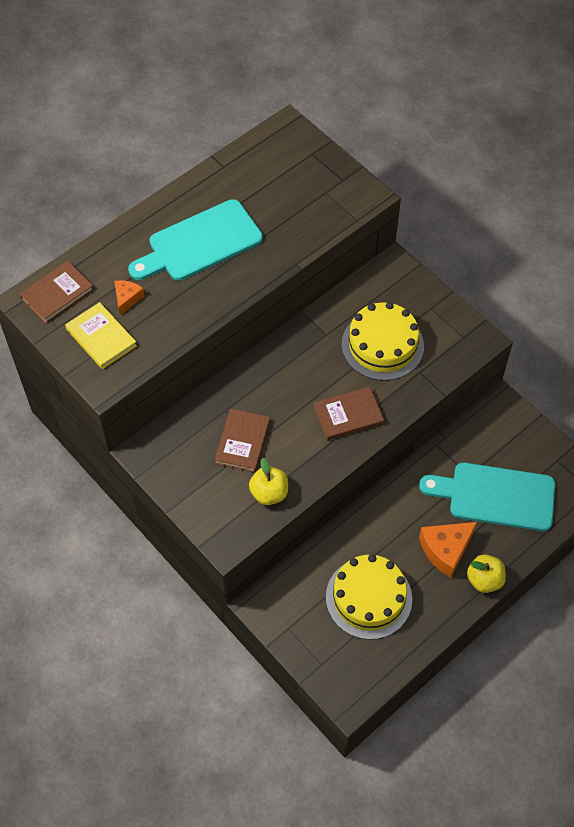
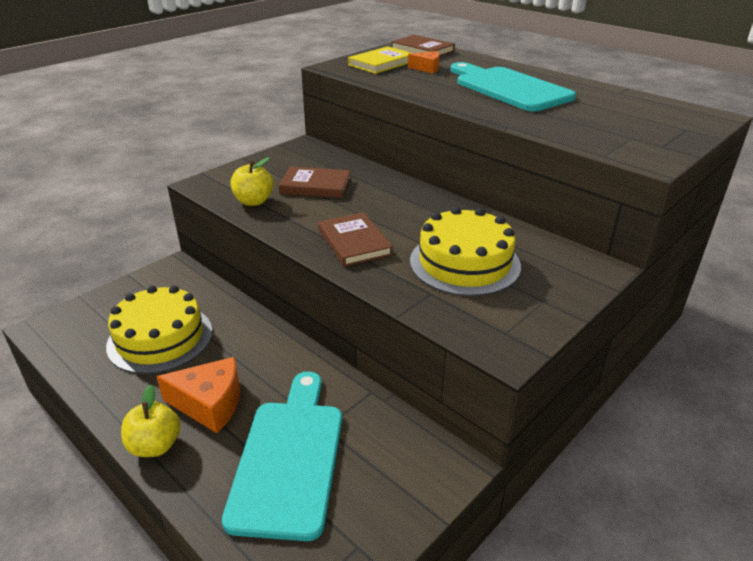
camera: 85 degrees right, 25 degrees down
orange cheese [419,522,477,578] -> orange cheese turned 135 degrees clockwise [156,357,240,433]

